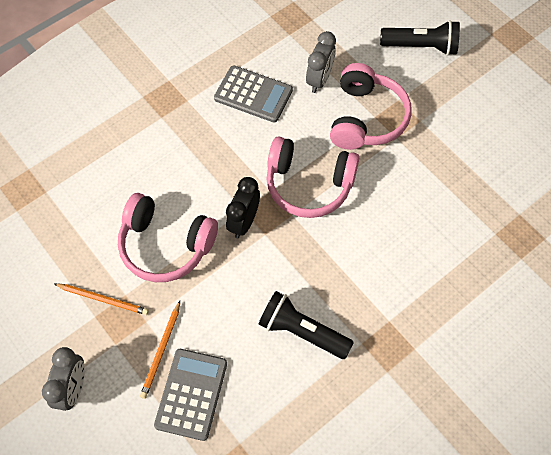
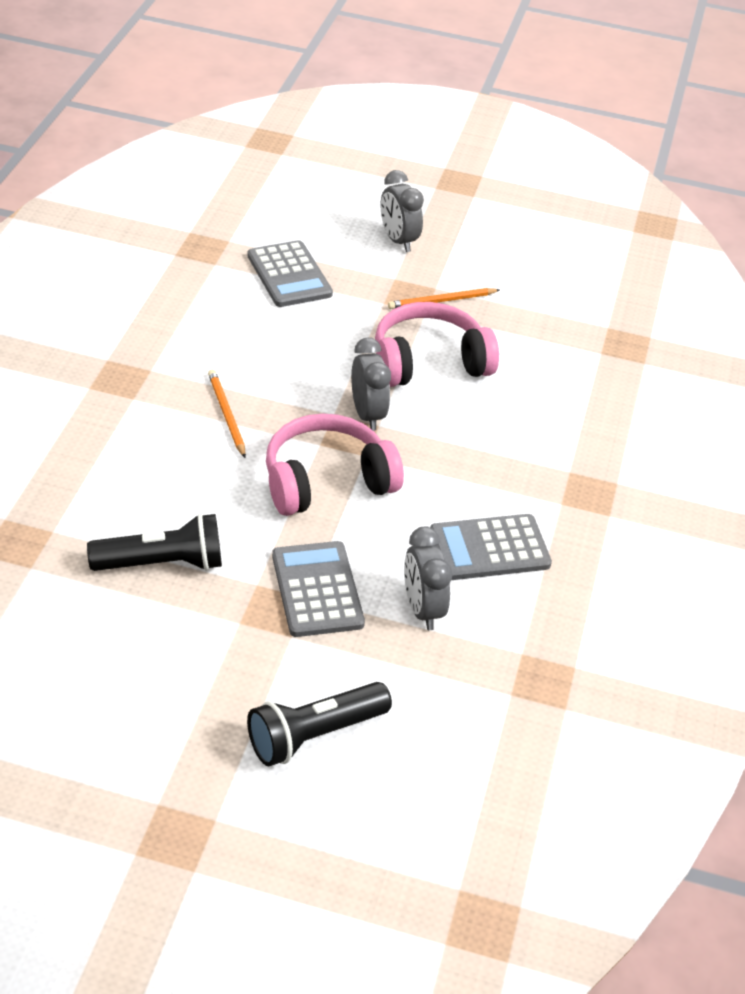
camera: 140 degrees right, 20 degrees down
orange pencil [140,301,180,399] -> orange pencil moved to [208,370,246,458]
black clock [226,177,260,238] -> grey clock [351,337,391,431]
black flashlight [259,291,354,359] -> black flashlight moved to [87,513,222,571]
pink headphones [330,63,412,150] -> grey calculator [272,541,365,637]

